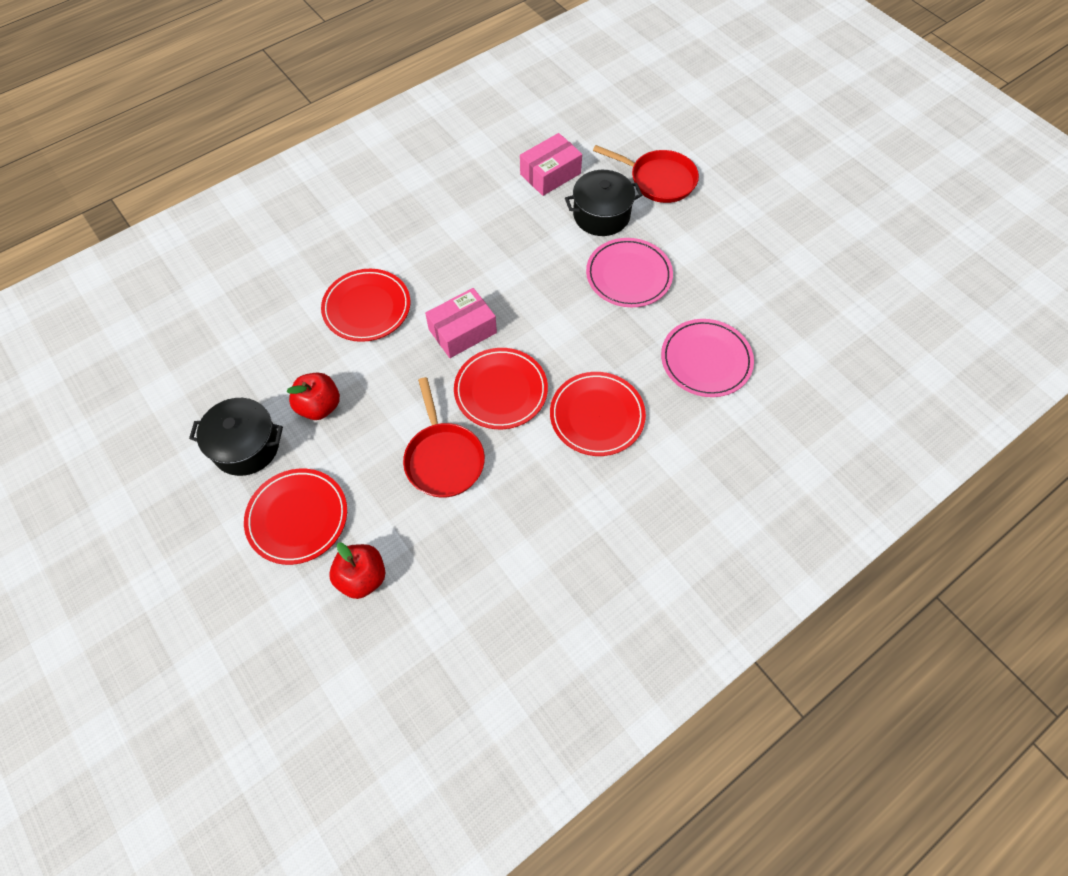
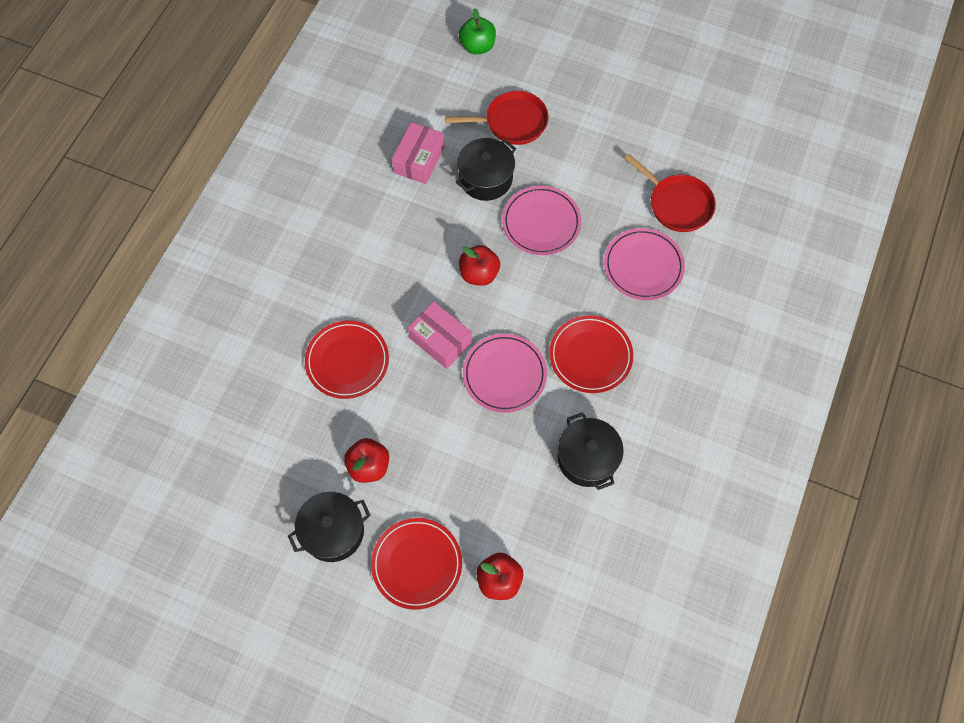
camera: 30 degrees left, 5 degrees up
red pan [403,377,485,498] -> red pan moved to [624,154,716,232]
pink box [425,288,497,358] -> pink box turned 75 degrees counterclockwise [408,301,472,369]
red plate [454,348,548,429] -> pink plate [463,334,547,413]
none -> green apple [459,8,496,54]
none -> red apple [459,245,500,286]
none -> black pot [558,412,624,490]

